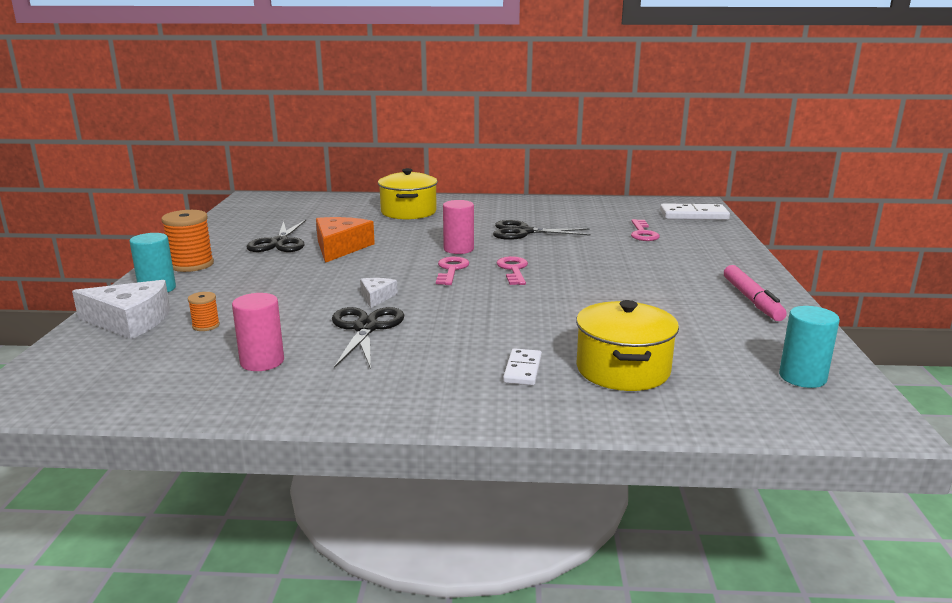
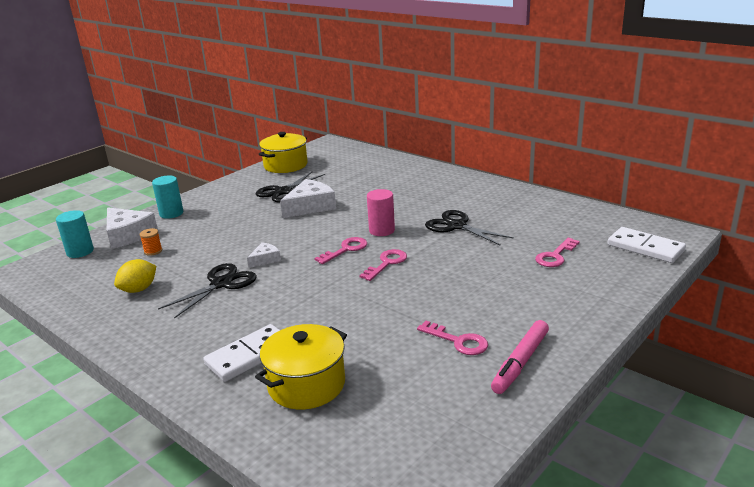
camera: 40 degrees right, 5 degrees up
orange spool [161,210,214,272] -> none
pink cylinder [232,293,284,371] -> yellow lemon [114,259,156,293]
orange cheese [316,217,375,263] -> white cheese [280,179,336,218]
yellow pot [378,168,438,219] -> yellow pot moved to [259,132,308,173]
white domino [503,348,542,385] -> white domino [204,324,280,382], size x1.65
turquoise cylinder [779,306,840,388] -> turquoise cylinder moved to [56,210,94,258]
none -> pink key [417,321,488,355]

